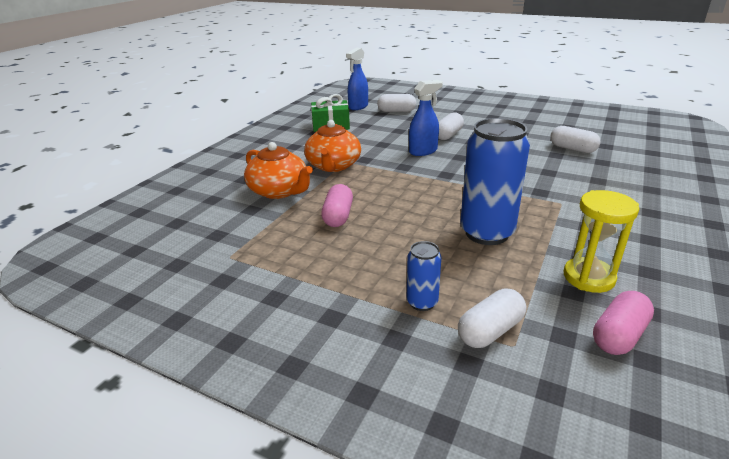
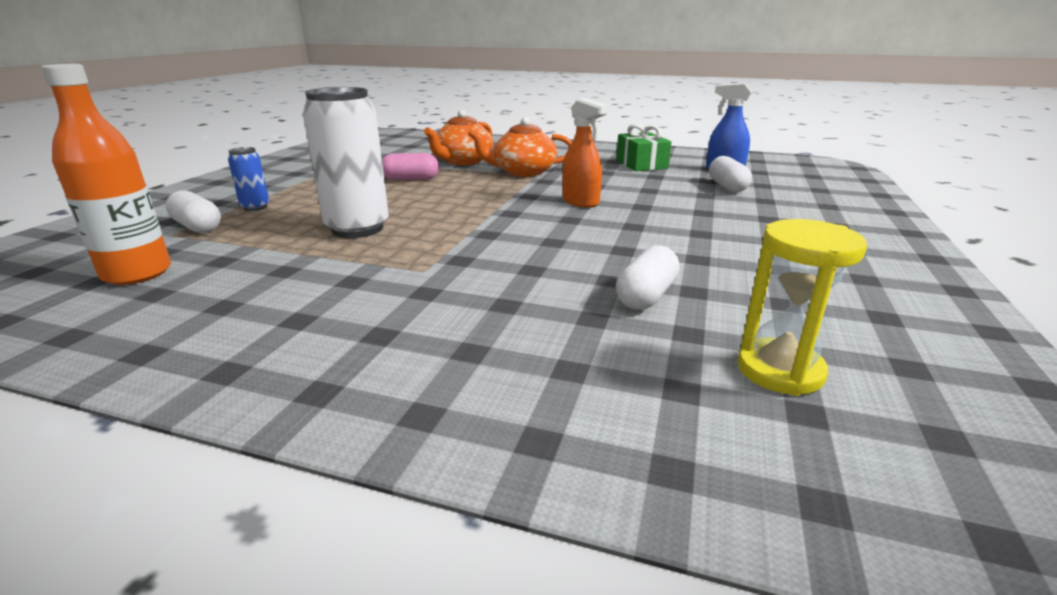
camera: 80 degrees right, 5 degrees down
blue spray bottle [409,80,443,156] -> orange spray bottle [562,98,609,208]
white capsule [438,112,464,140] -> none
blue can [460,118,530,245] -> white can [303,87,389,238]
yellow hourglass [564,190,639,293] -> yellow hourglass moved to [737,219,867,396]
pink capsule [593,291,654,355] -> orange bottle [41,64,171,285]

